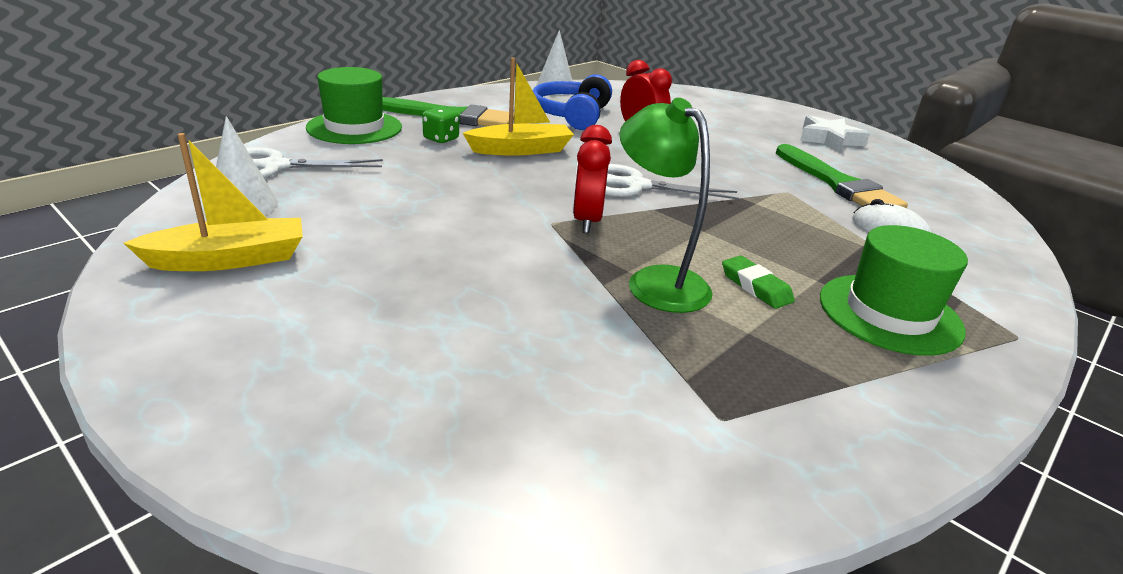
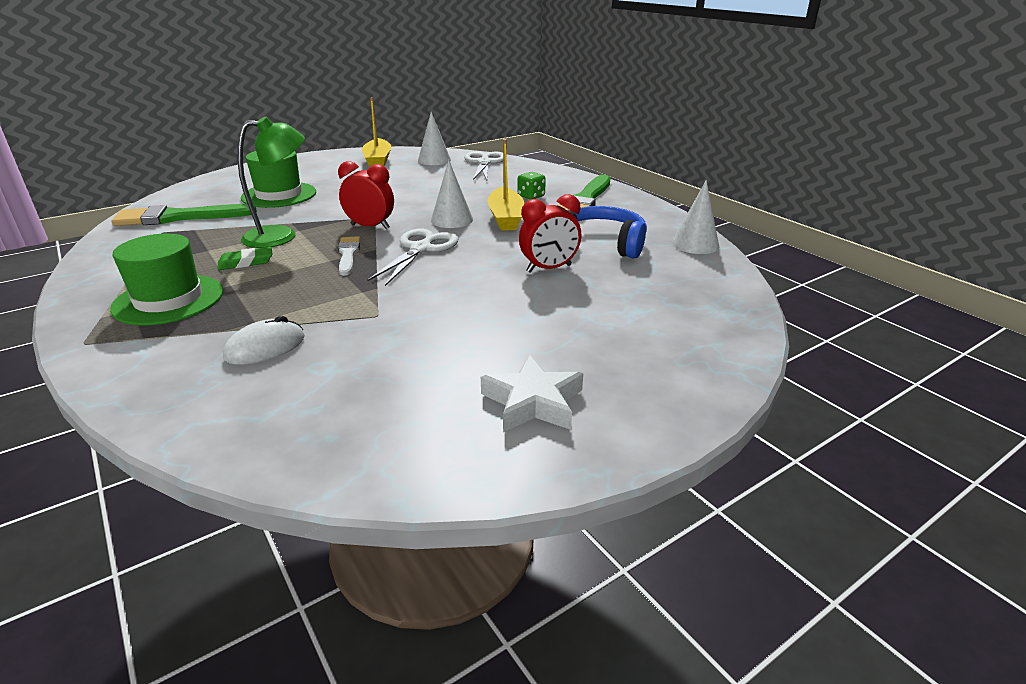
camera: 105 degrees right, 0 degrees up
green hat [306,67,402,144] -> green hat moved to [241,151,316,208]
green brush [776,144,908,208] -> green brush moved to [112,204,257,226]
none -> white brush [338,236,360,276]
none -> white cone [431,160,473,228]

